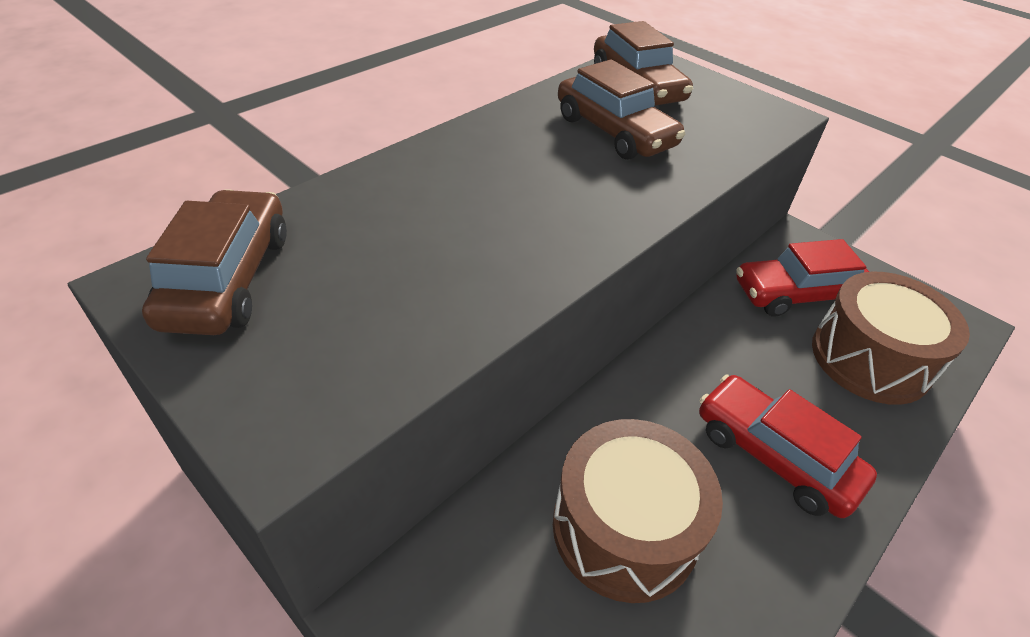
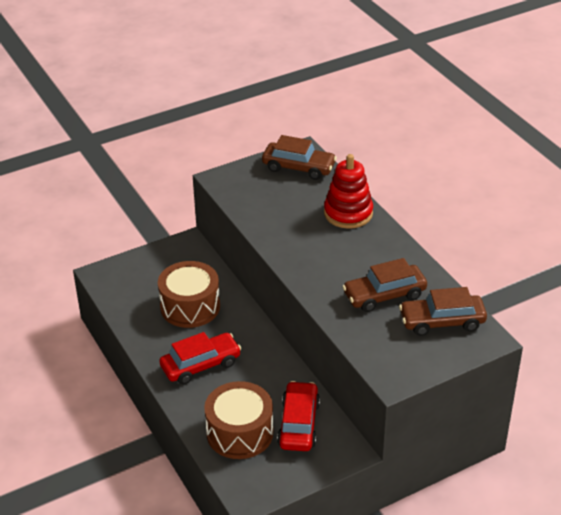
camera: 110 degrees right, 5 degrees down
none -> red stacking toy [324,154,373,229]

